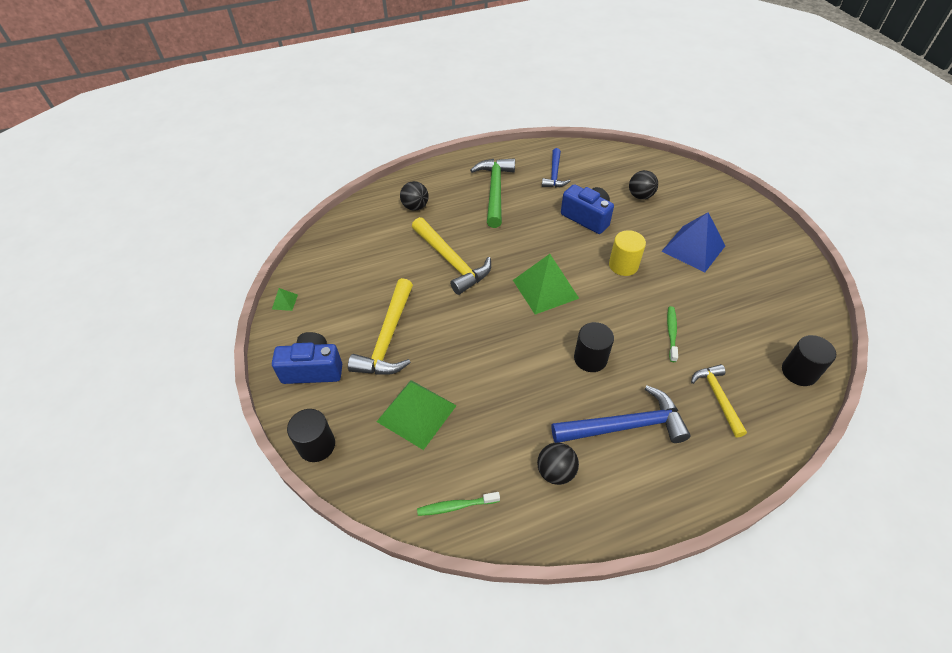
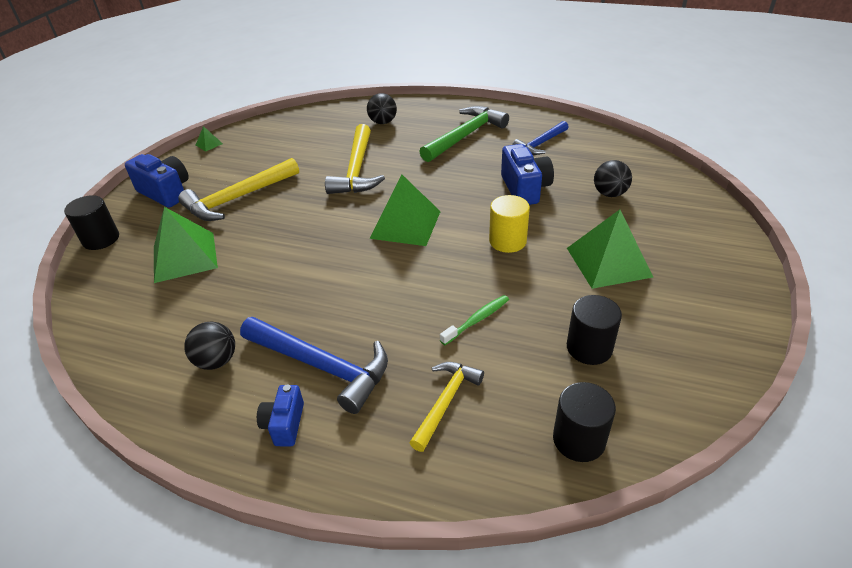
camera: 40 degrees right, 10 degrees down
green toothbrush [417,492,500,516] -> none
black cylinder [574,322,614,372] -> black cylinder moved to [567,295,622,365]
blue pyramid [662,212,725,273] -> green pyramid [567,210,653,289]
none -> blue camera [257,384,304,446]

